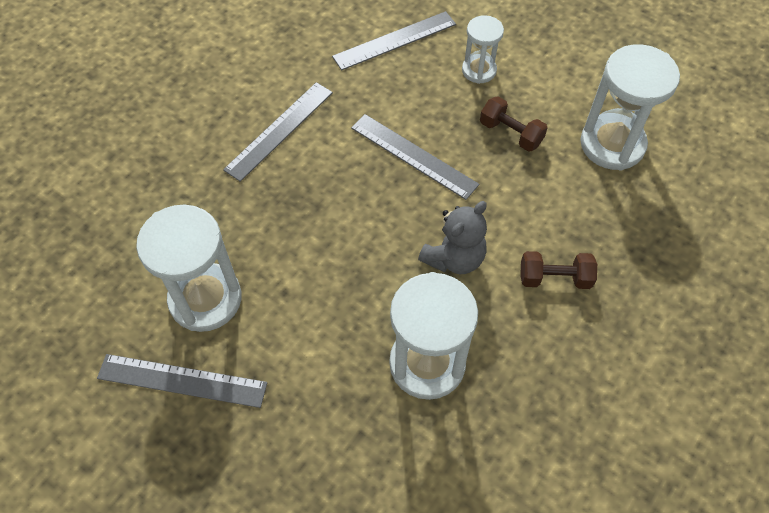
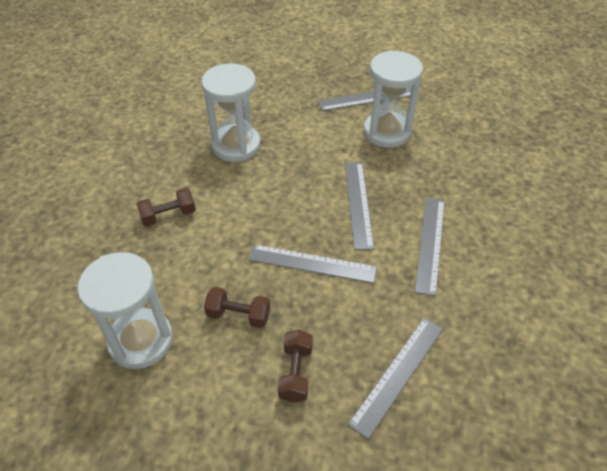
camera: 155 degrees right, 10 degrees down
grey teddy bear [418,201,487,274] -> none
white hourglass [462,15,504,84] -> brown dumbbell [278,330,313,403]
none -> grey ruler [345,162,374,250]

